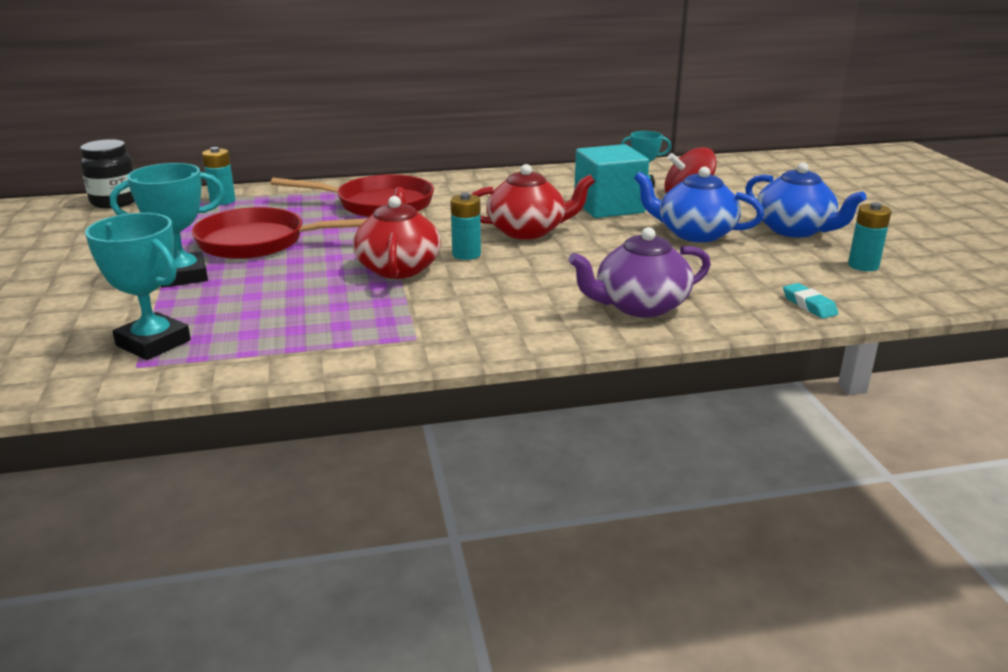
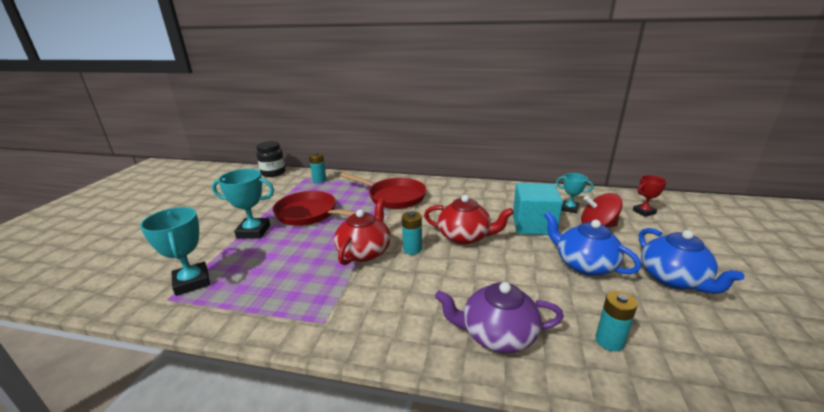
camera: 25 degrees right, 0 degrees up
turquoise eraser [783,283,839,319] -> none
turquoise battery [848,202,892,271] -> turquoise battery moved to [595,291,638,351]
none -> red trophy [633,175,667,217]

